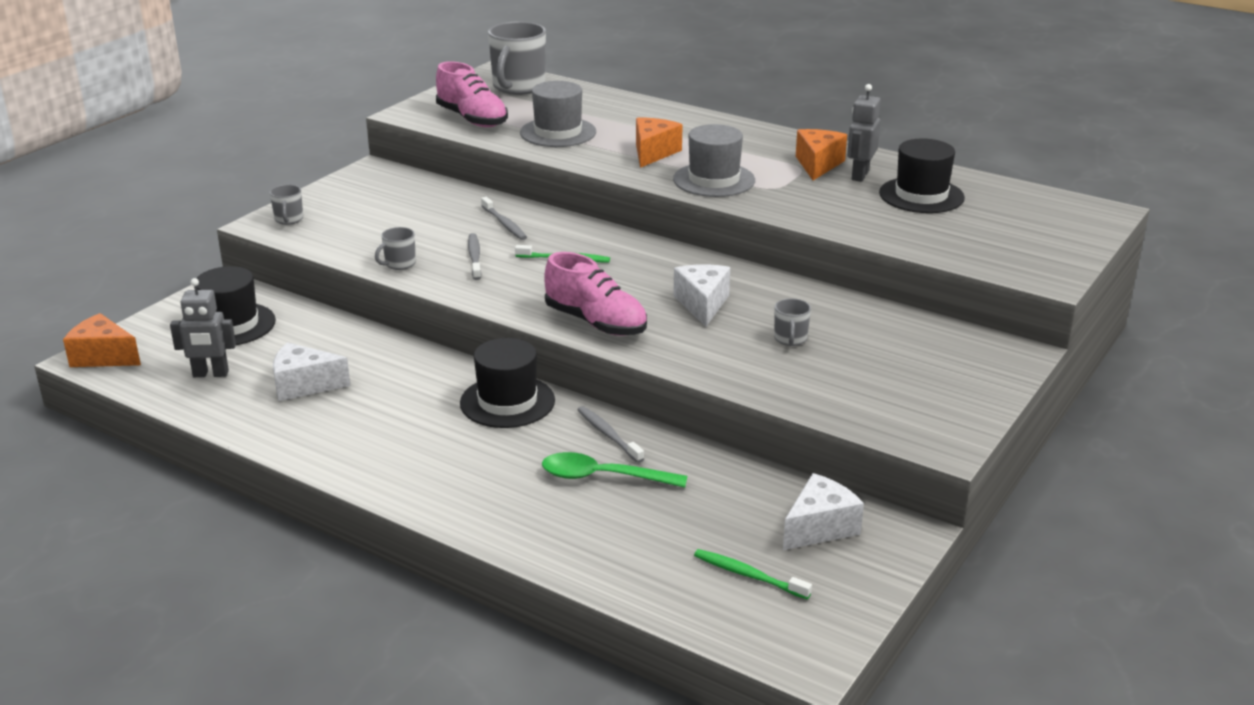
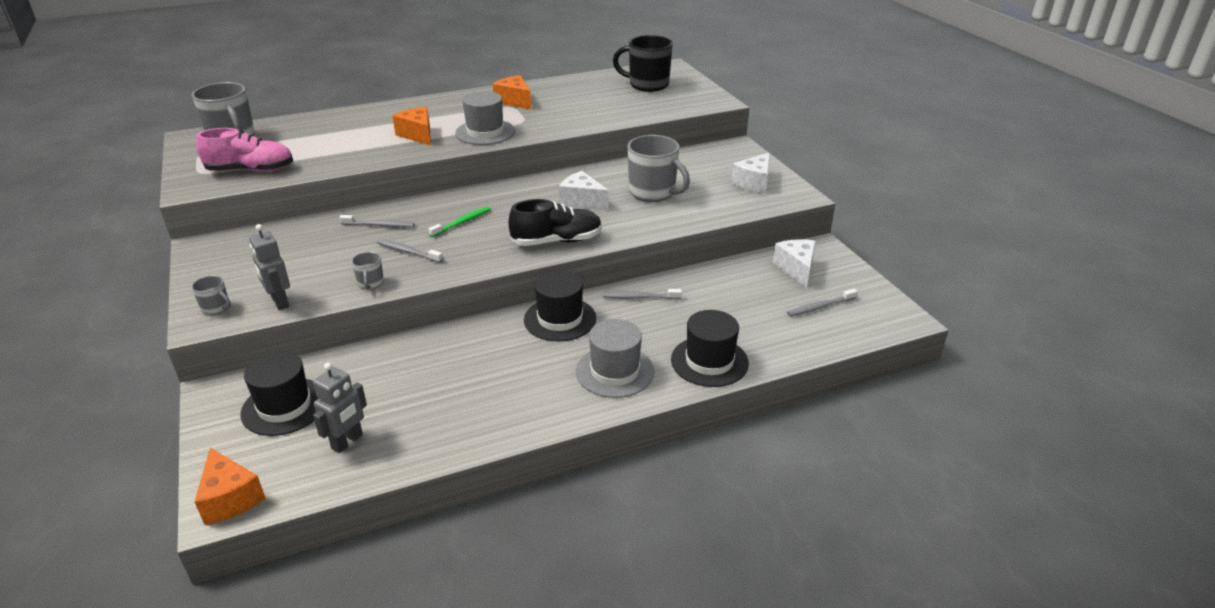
camera: 55 degrees left, 5 degrees up
orange cheese [63,313,141,367] -> orange cheese turned 90 degrees counterclockwise [195,448,266,525]
white cheese [273,342,350,401] -> white cheese moved to [731,153,770,193]
grey hat [520,81,596,147] -> grey hat moved to [576,319,655,398]
green spoon [542,452,687,488] -> none
pink shoe [544,252,647,336] -> black shoe [508,199,602,246]
green toothbrush [694,549,812,599] -> grey toothbrush [787,289,858,316]
grey mug [774,298,811,346] -> grey mug [628,135,690,202], size x2.12
grey robot [847,84,880,182] -> grey robot moved to [249,224,290,310]
black hat [879,138,965,213] -> black hat moved to [671,310,749,387]
none -> black mug [613,35,673,92]

